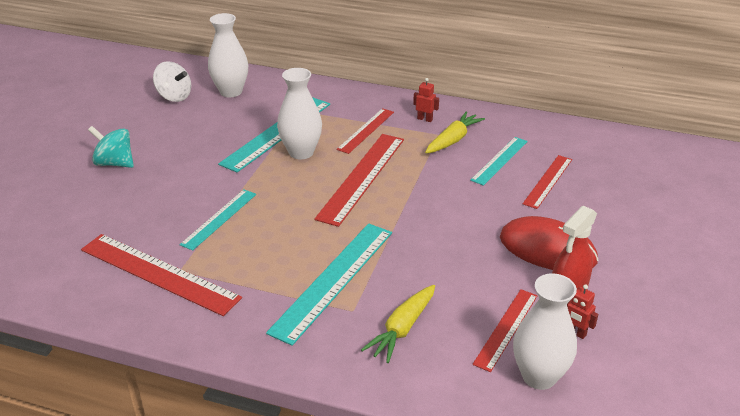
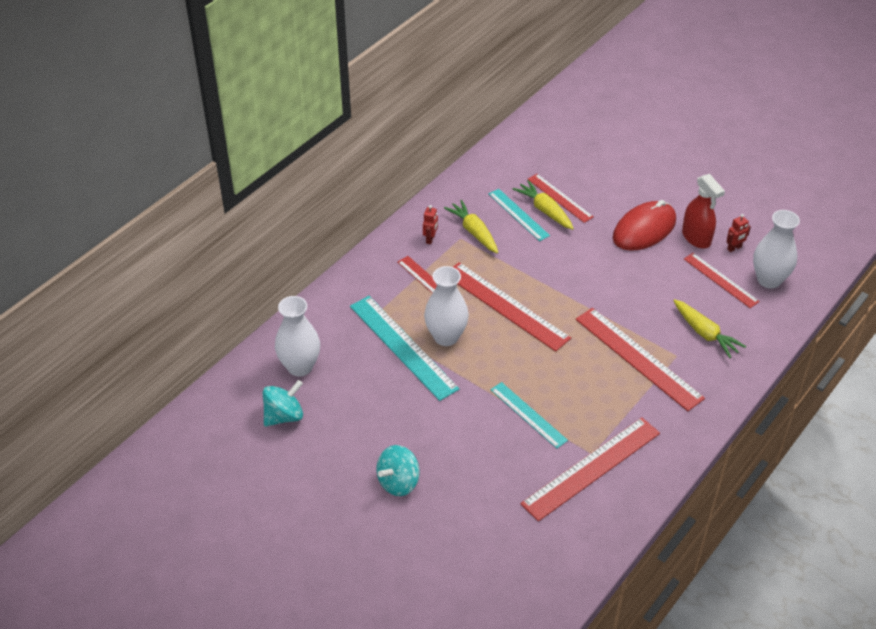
camera: 70 degrees left, 10 degrees up
white spinning top [153,61,191,102] -> turquoise spinning top [263,380,303,427]
turquoise ruler [266,223,392,346] -> red ruler [576,308,705,411]
red robot [413,78,439,122] -> red robot turned 150 degrees clockwise [423,205,438,244]
none -> yellow carrot [513,180,574,230]

